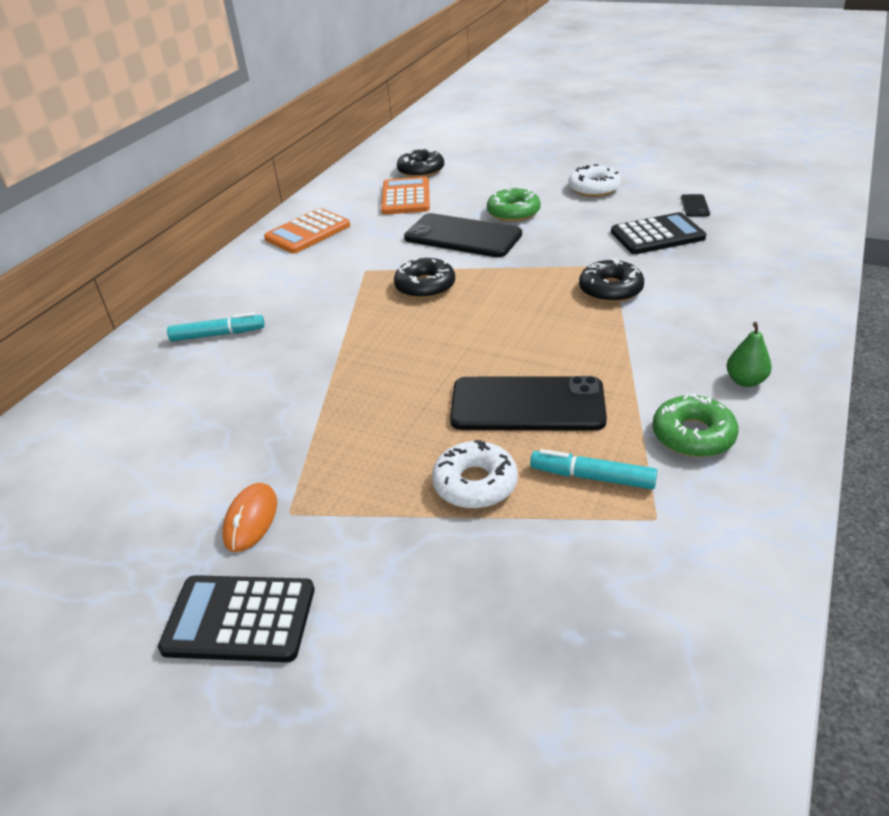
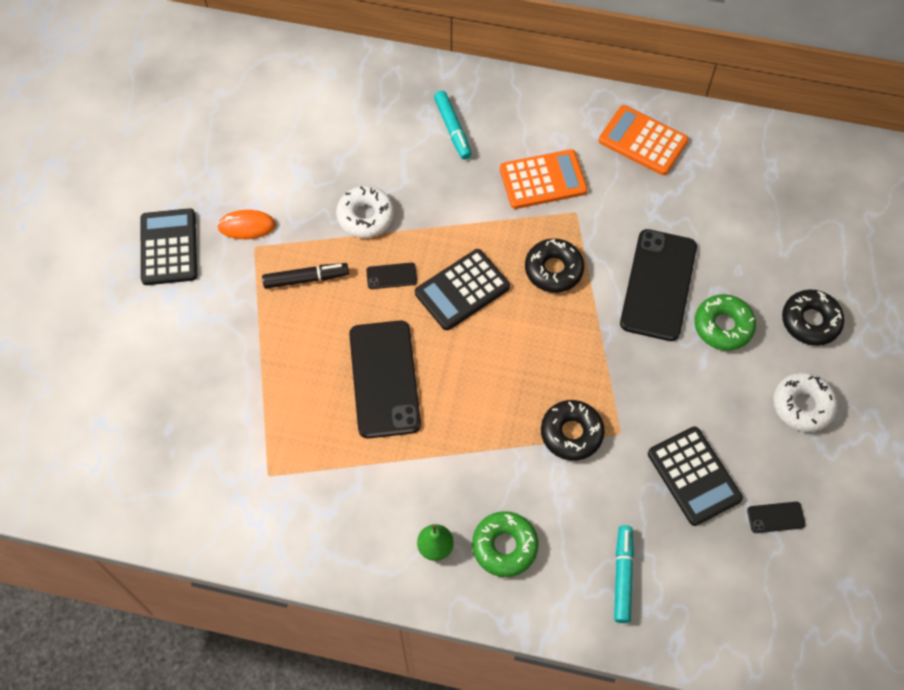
camera: 75 degrees right, 25 degrees up
orange calculator [381,177,430,215] -> orange calculator moved to [500,149,588,209]
black donut [397,148,444,177] -> black donut moved to [782,289,844,346]
white donut [432,440,518,509] -> white donut moved to [336,186,394,238]
turquoise marker [530,449,657,489] -> turquoise marker moved to [614,525,634,623]
green donut [652,393,739,457] -> green donut moved to [472,511,538,577]
none -> black marker [262,263,349,289]
none -> black phone [366,263,417,289]
none -> black calculator [415,249,510,330]

